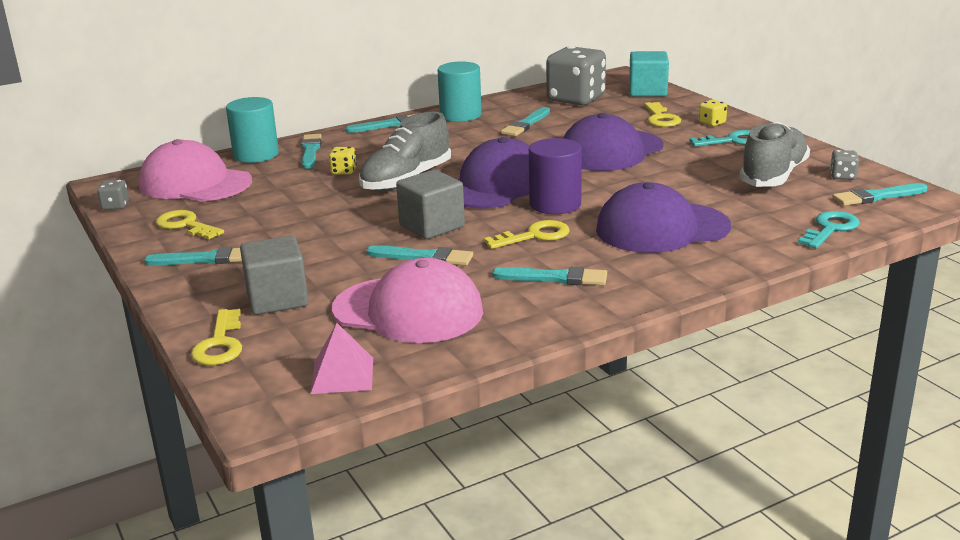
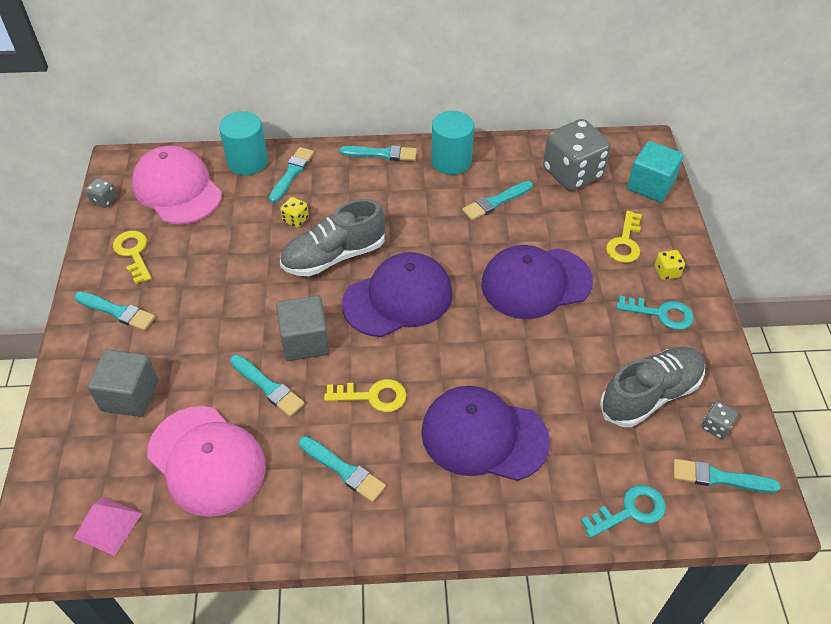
camera: 25 degrees right, 25 degrees up
yellow key [191,309,242,365] -> none
purple cylinder [529,138,582,214] -> none

